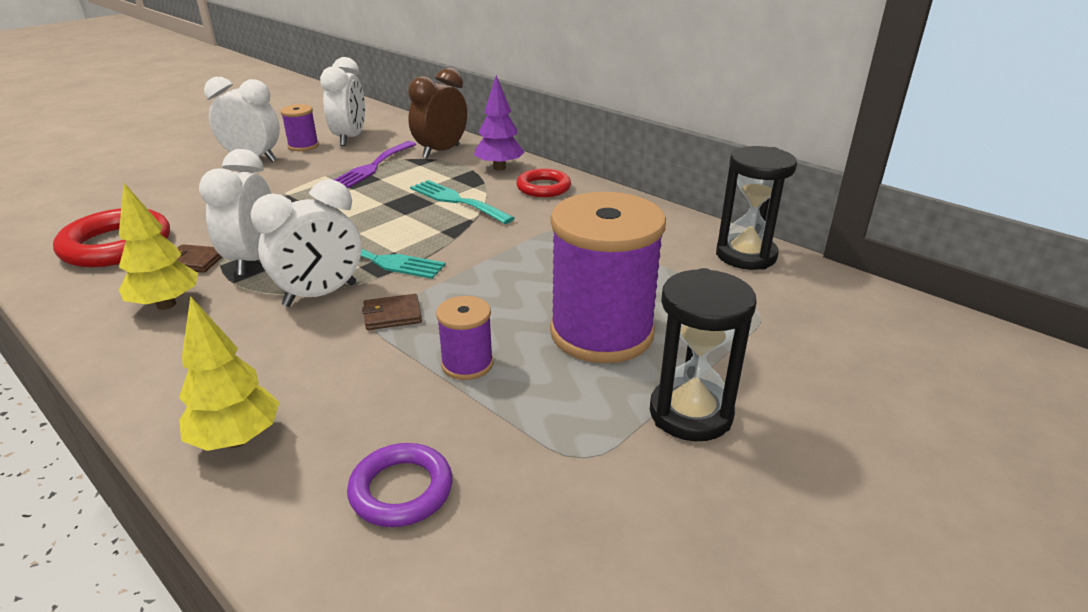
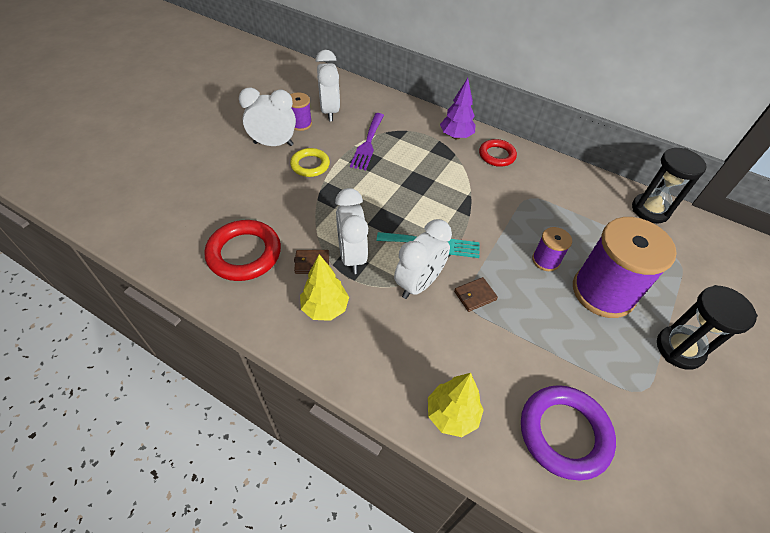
camera: 15 degrees left, 20 degrees up
purple ring [347,443,453,527] -> purple ring [521,385,616,480], size x1.61
brown clock [408,68,467,159] -> none
turquoise fork [410,180,515,224] -> none
purple spool [436,296,493,380] -> purple spool moved to [532,227,572,271]
none -> yellow ring [290,148,330,177]

